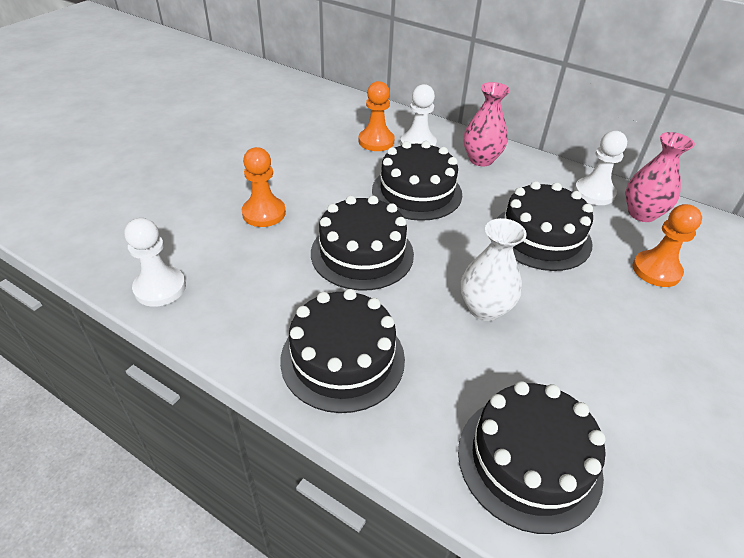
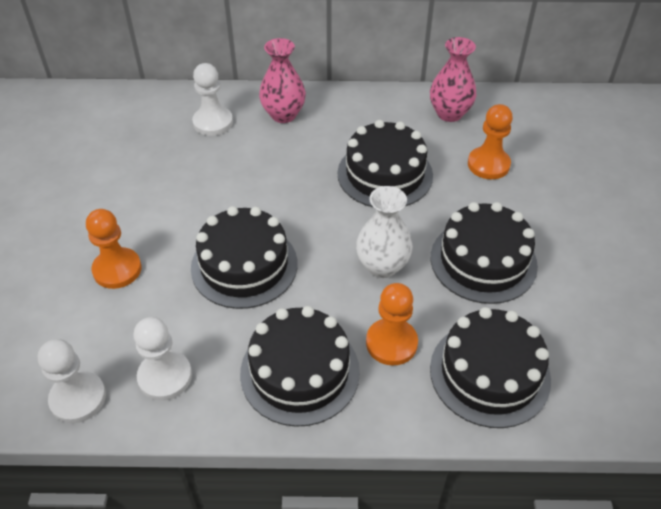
camera: 30 degrees left, 5 degrees up
orange pawn [358,81,395,151] -> orange pawn moved to [366,283,418,366]
black cake [372,141,462,221] -> black cake moved to [431,202,538,304]
white pawn [574,131,627,205] -> white pawn moved to [133,317,192,401]

